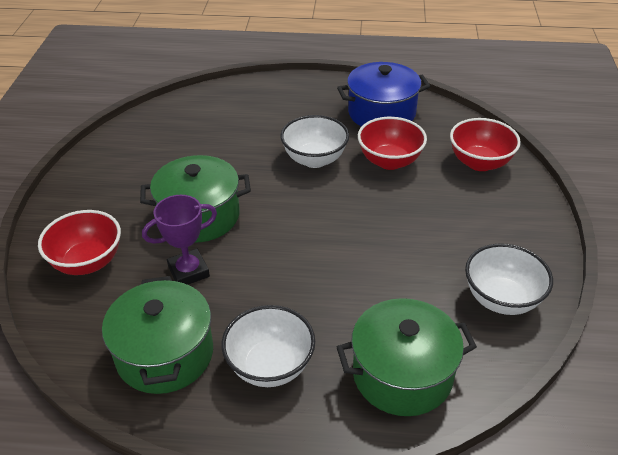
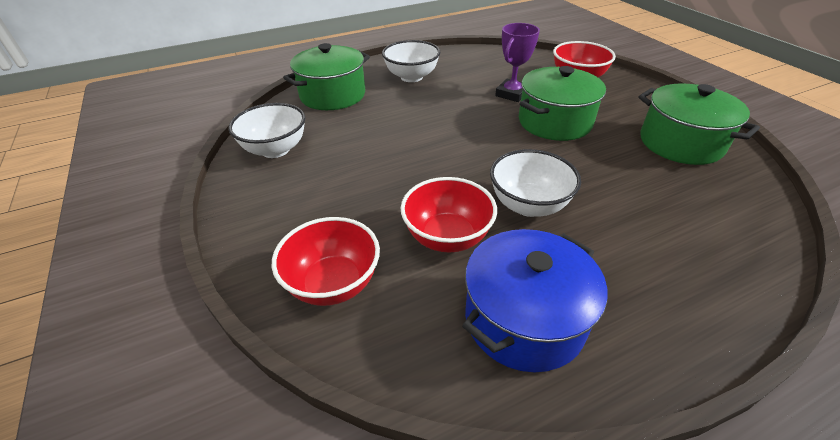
camera: 150 degrees right, 0 degrees up
green pot [102,276,213,394] -> green pot moved to [638,83,760,165]

